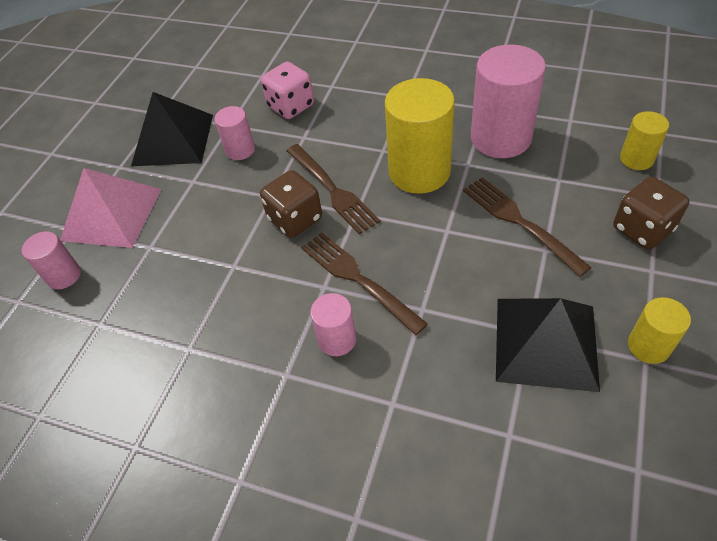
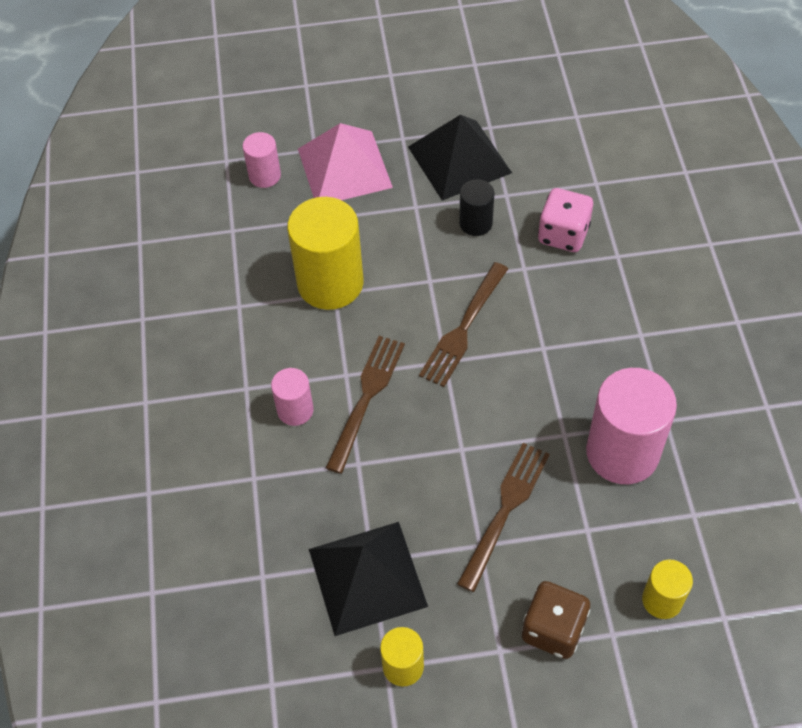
camera: 60 degrees right, 5 degrees up
pink cylinder [214,106,255,160] -> black cylinder [459,180,494,236]
brown dice [260,170,322,238] -> none
yellow cylinder [385,78,455,194] -> yellow cylinder moved to [287,197,364,310]

